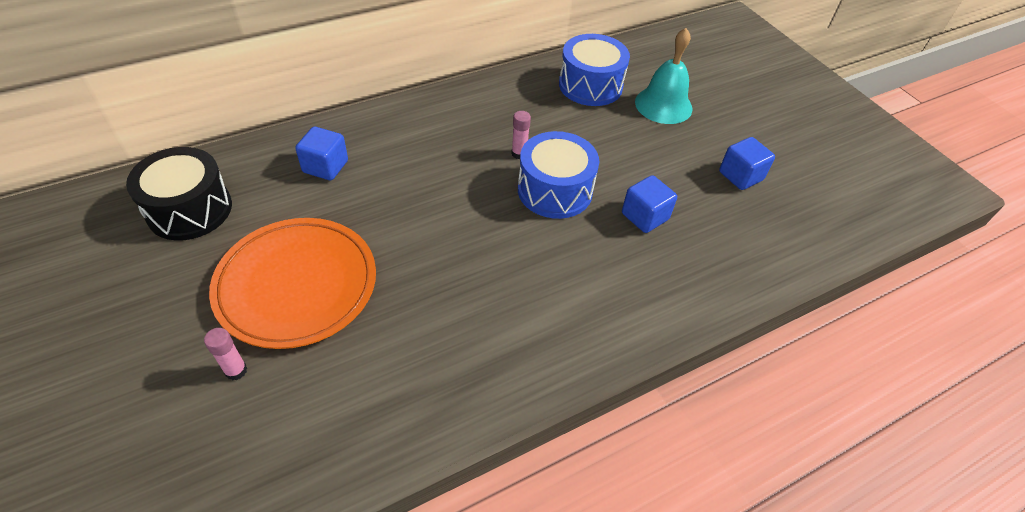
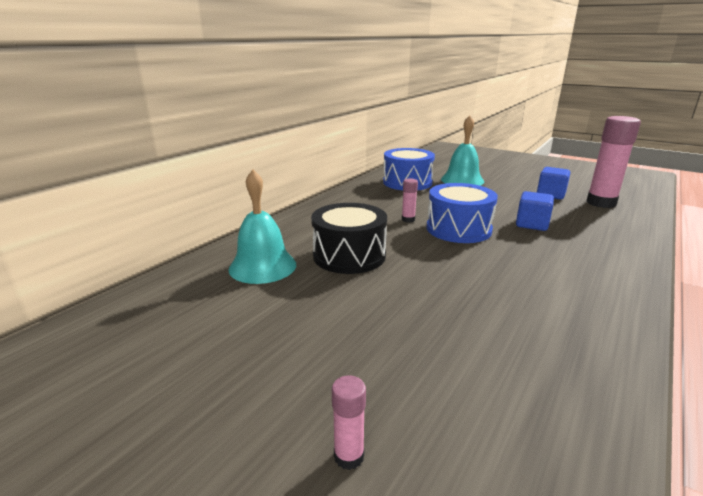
camera: 25 degrees left, 25 degrees down
black drum [126,147,232,241] -> black drum moved to [311,203,387,274]
orange plate [209,218,376,349] -> none
blue cube [295,127,348,180] -> turquoise bell [228,170,296,284]
none -> pink glue stick [586,116,641,208]

